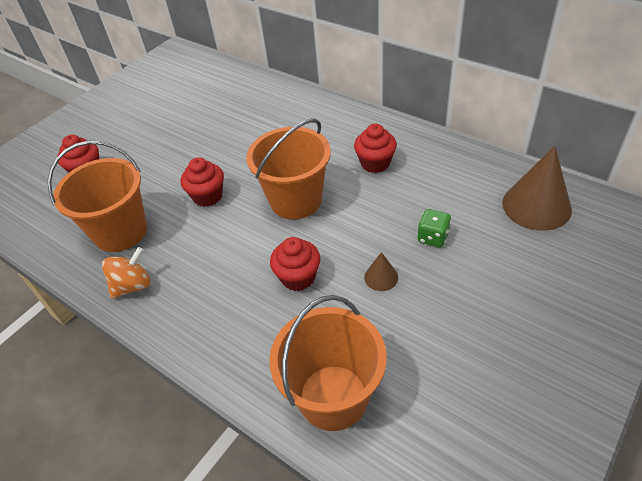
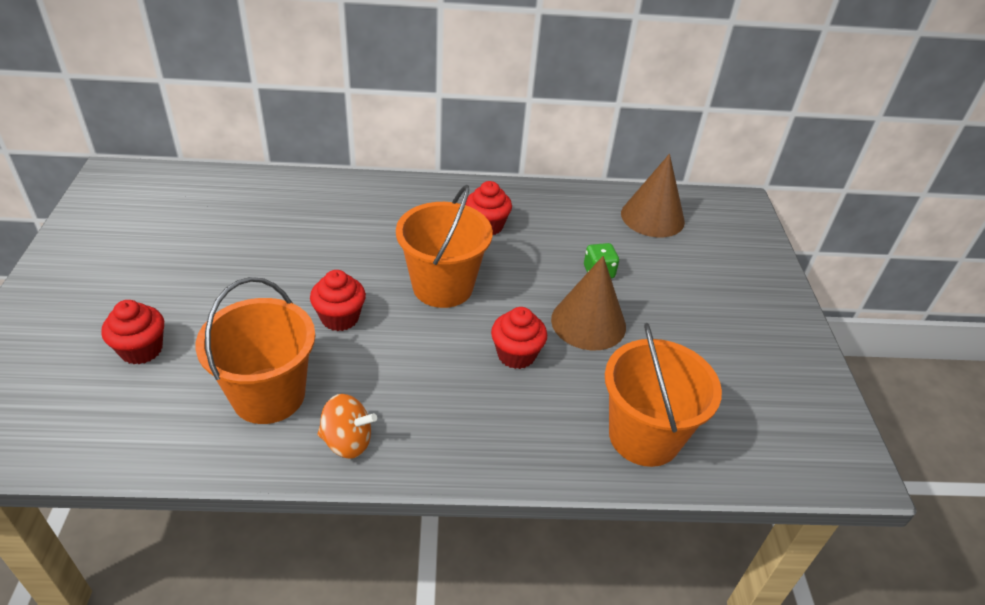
camera: 45 degrees left, 5 degrees down
orange spinning top [102,247,150,299] -> orange spinning top turned 90 degrees clockwise [318,394,377,459]
brown cone [364,252,398,291] -> brown cone [551,256,626,350], size x2.12

